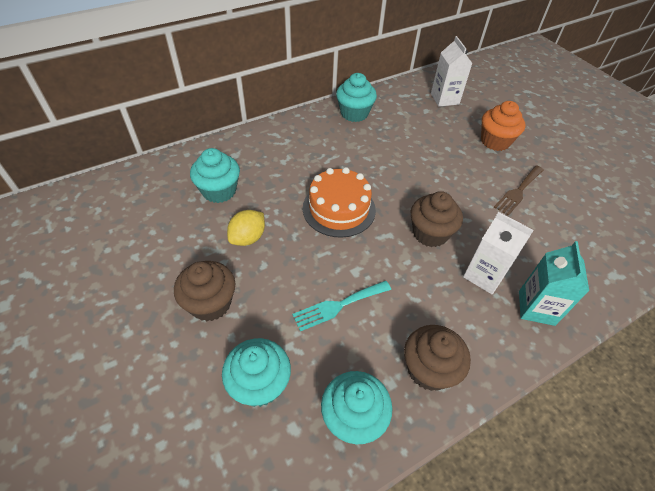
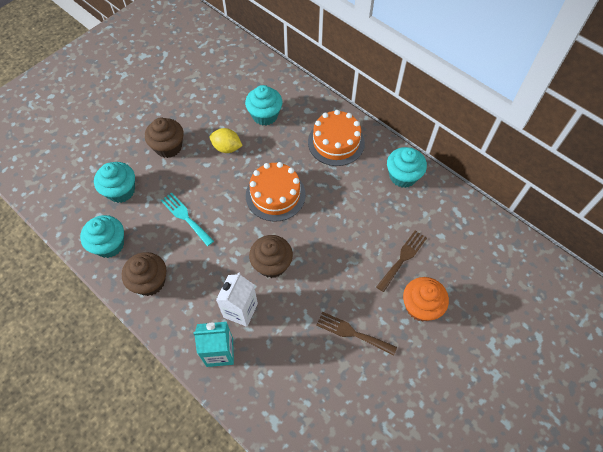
camera: 75 degrees right, 10 degrees up
white carton [431,36,473,107] -> none
none -> orange cake [308,110,365,166]
none -> brown fork [376,230,427,292]

